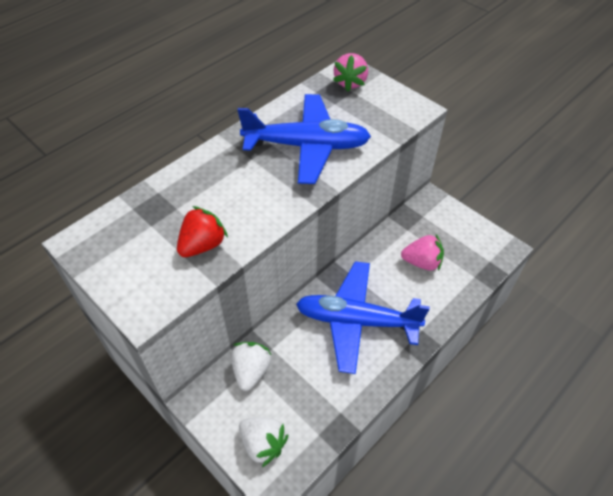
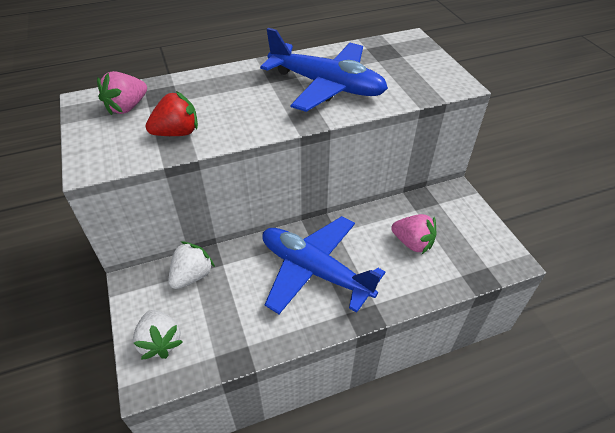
camera: 25 degrees right, 5 degrees down
pink strawberry [333,53,368,91] -> pink strawberry moved to [97,71,147,115]

